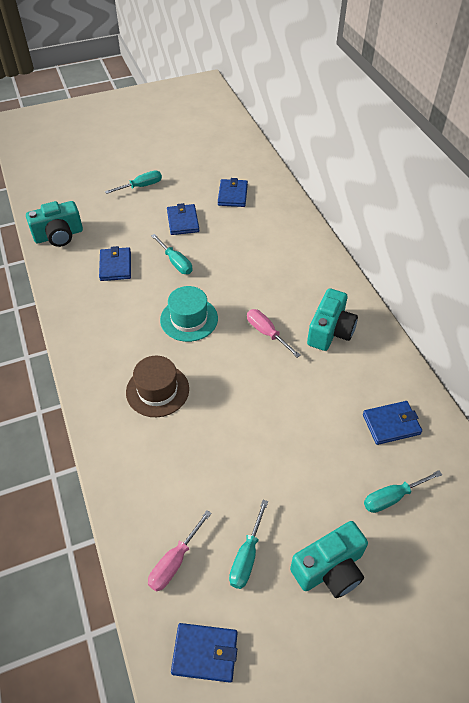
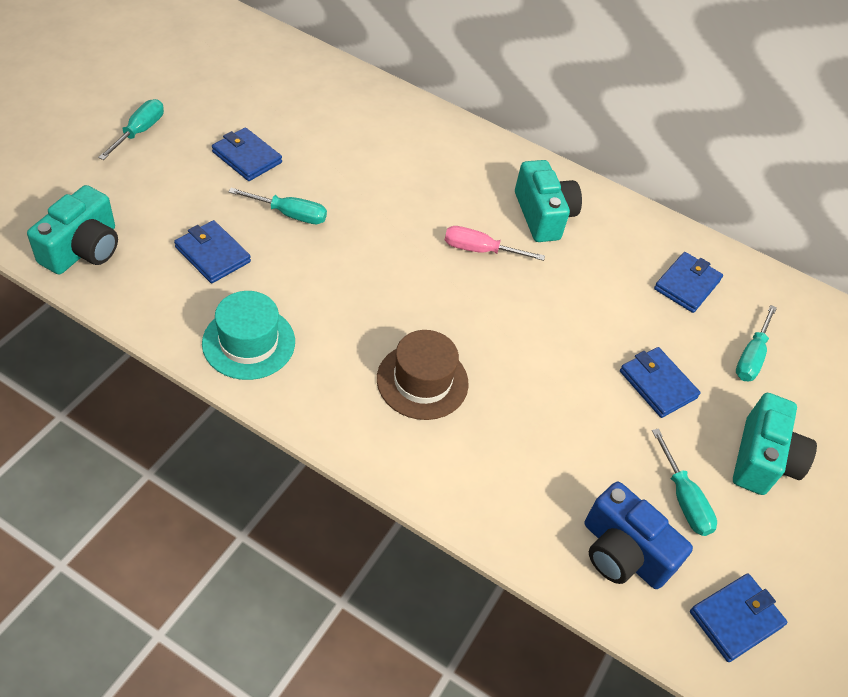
camera: 45 degrees left, 0 degrees up
pink screwdriver [148,510,212,592] -> blue camera [584,482,693,589]
turquoise hat [160,286,218,342] -> turquoise hat moved to [202,291,295,380]
blue wallet [218,178,248,207] -> blue wallet moved to [620,347,701,418]

